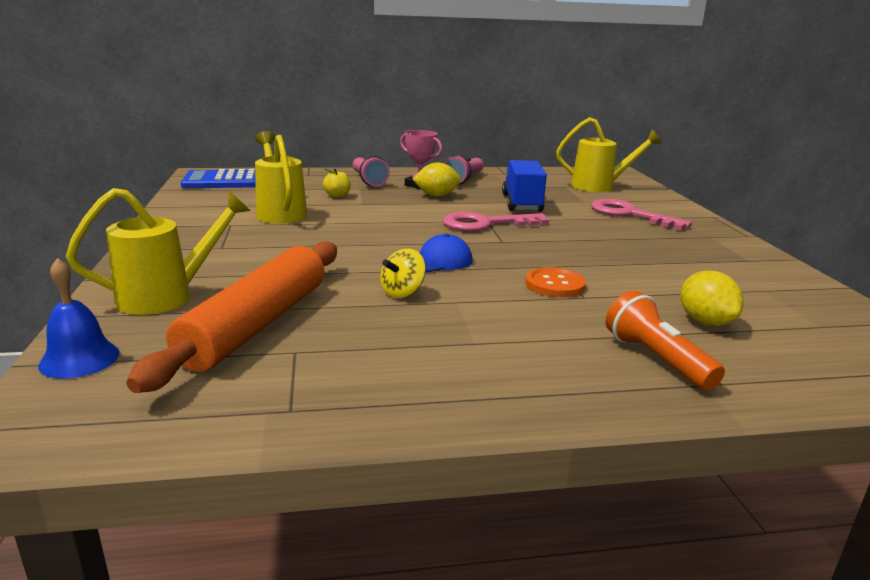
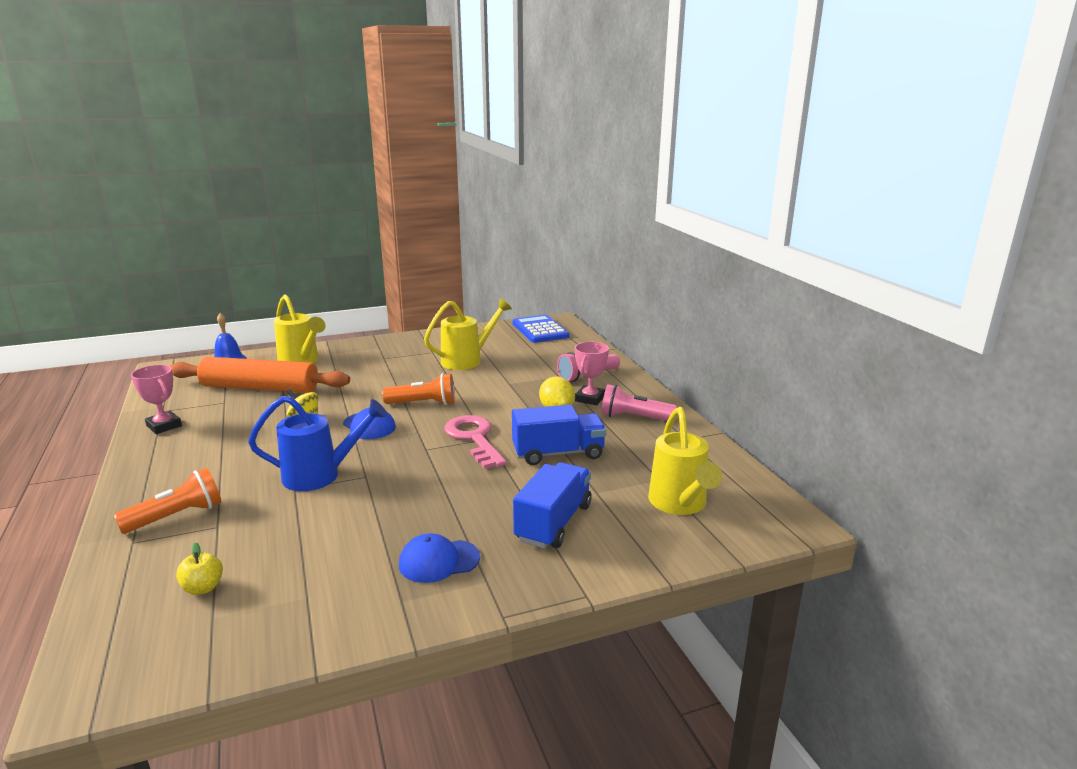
camera: 80 degrees right, 0 degrees up
yellow apple [323,169,351,198] -> yellow apple moved to [176,542,223,595]
orange button [525,267,586,297] -> blue watering can [248,396,387,491]
pink key [591,199,692,230] -> blue truck [513,462,592,549]
yellow lemon [681,271,744,326] -> none
none -> pink trophy [131,365,182,434]
none -> orange flashlight [382,373,455,405]
none -> blue cap [399,533,480,583]

